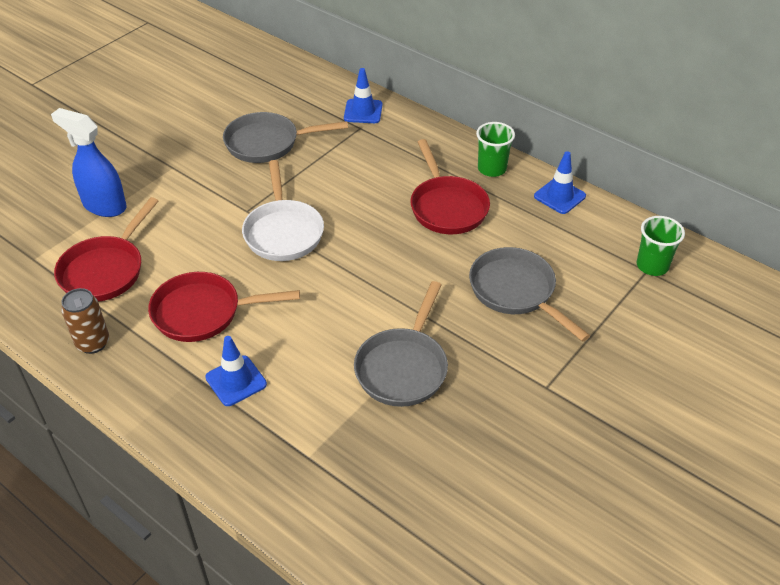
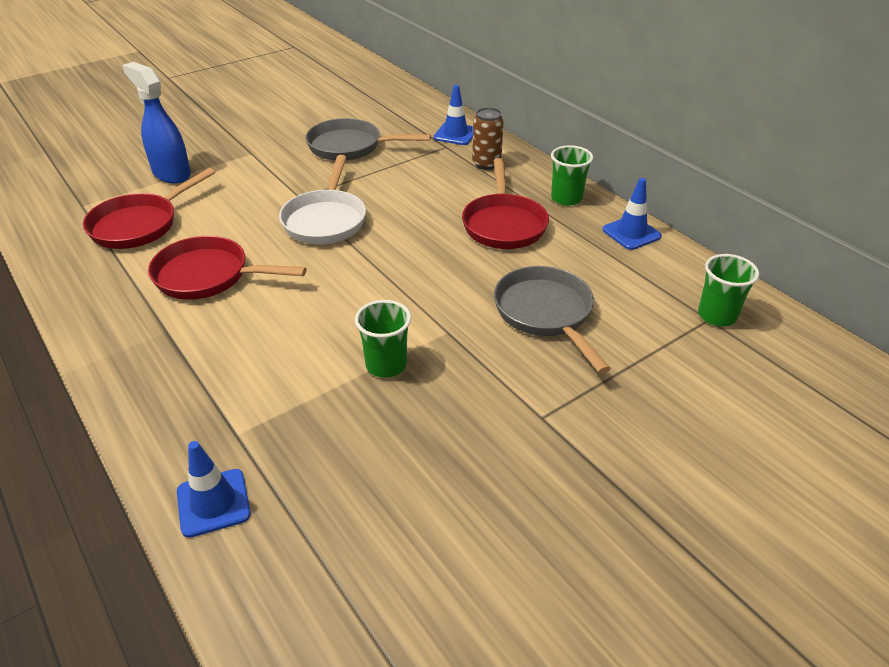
camera: 15 degrees right, 5 degrees down
brown can [61,288,109,354] -> brown can moved to [472,107,504,170]
blue traffic cone [205,336,267,406] -> blue traffic cone moved to [177,441,251,538]
grey pan [354,281,448,407] -> green cup [355,300,411,378]

